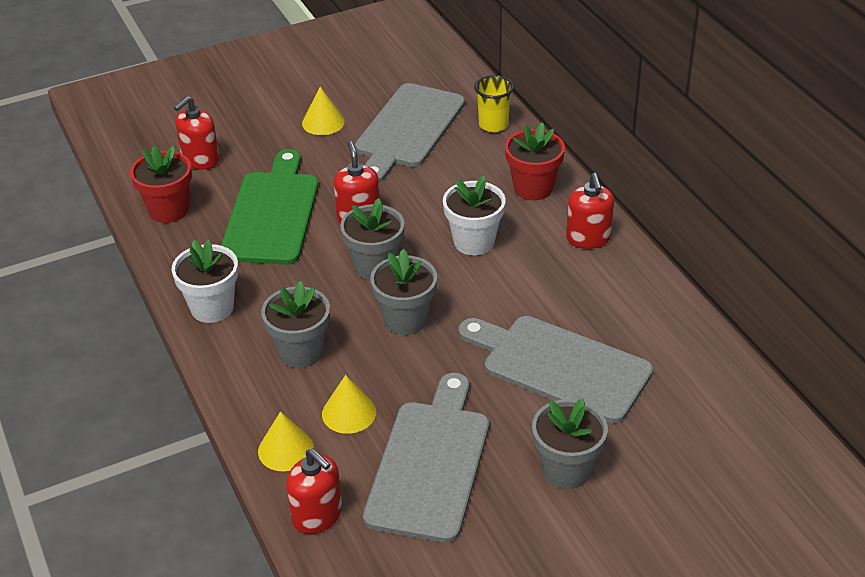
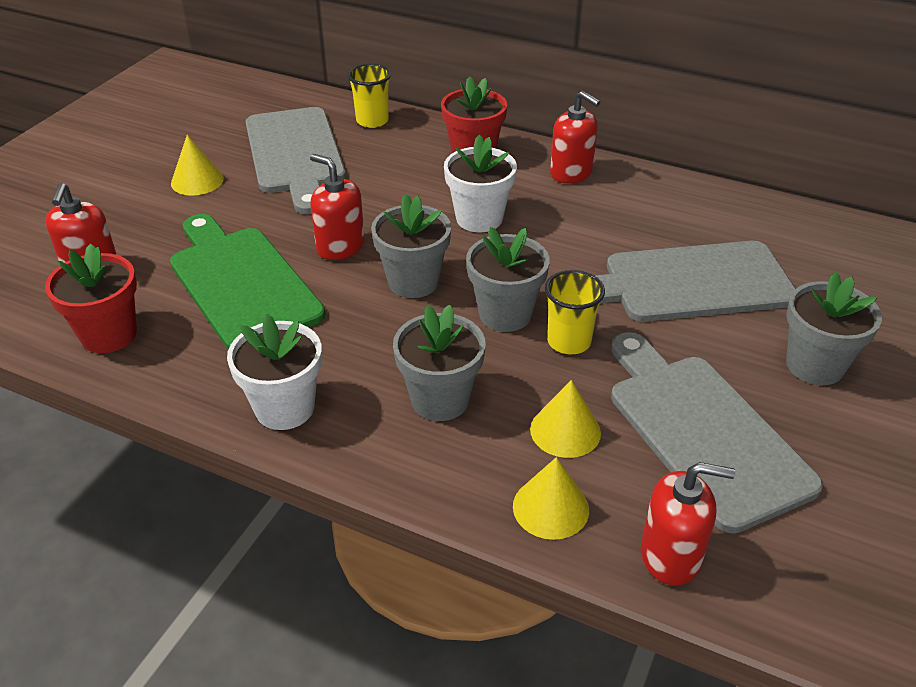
camera: 40 degrees left, 0 degrees up
none -> yellow cup [545,270,605,355]

